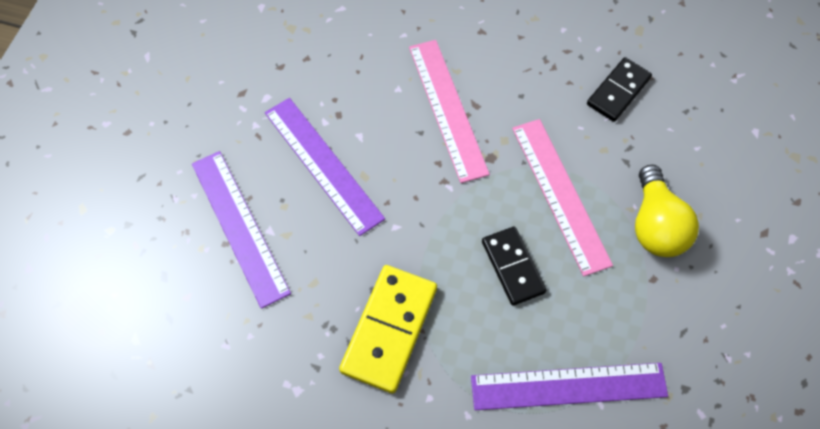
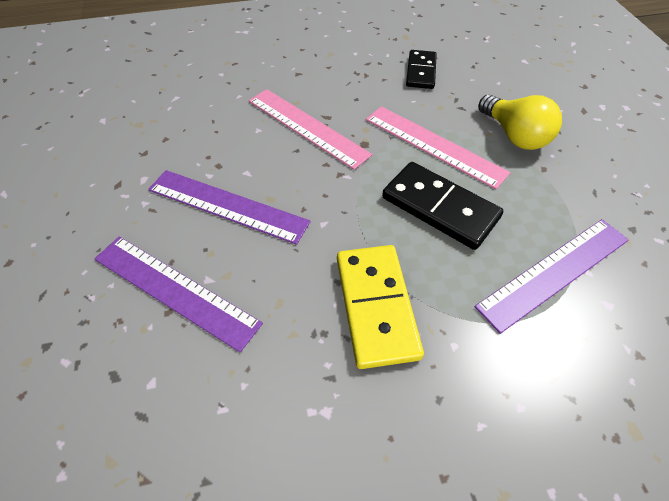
camera: 30 degrees left, 10 degrees down
black domino [482,227,546,306] -> black domino [382,162,503,250], size x1.52

